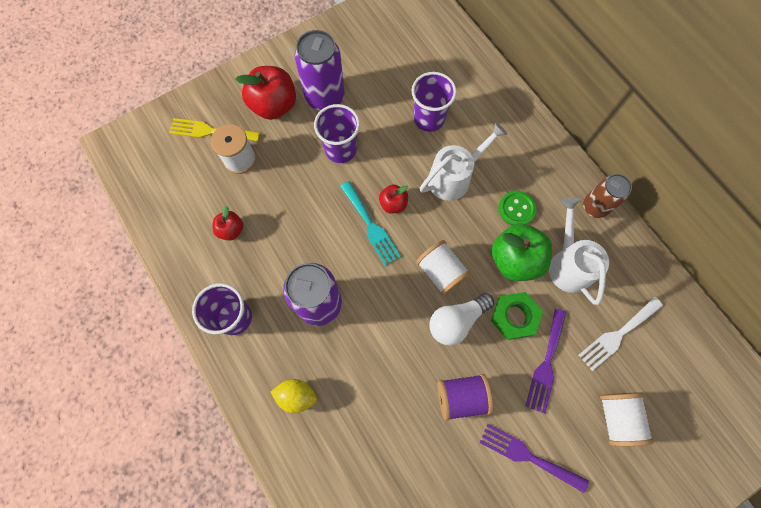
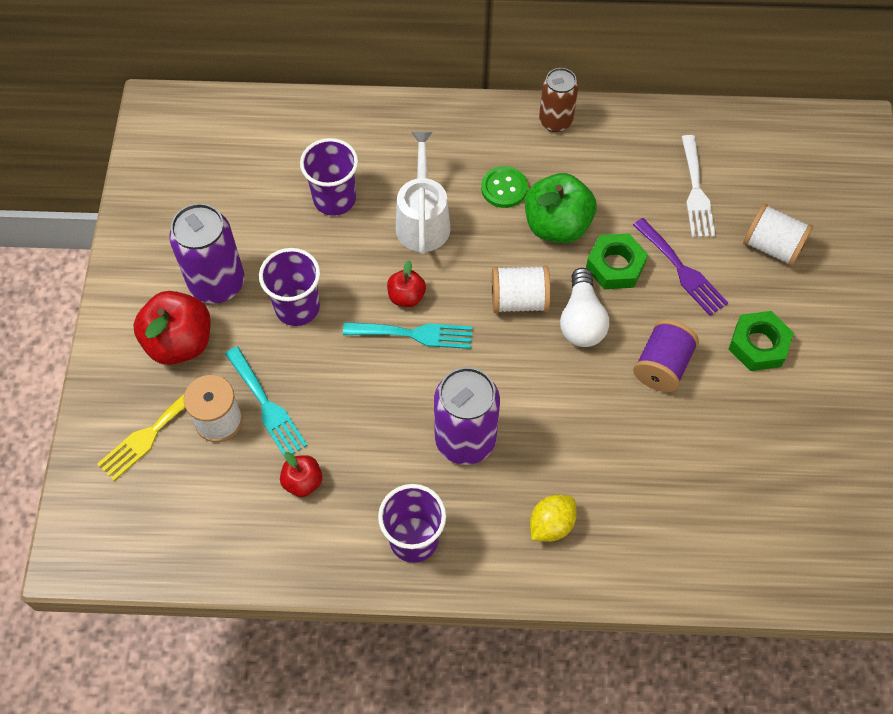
camera: 55 degrees left, 10 degrees down
purple fork [480,424,589,493] -> green nut [729,311,794,371]
white watering can [549,197,609,305] -> none
none -> turquoise fork [225,346,307,457]

